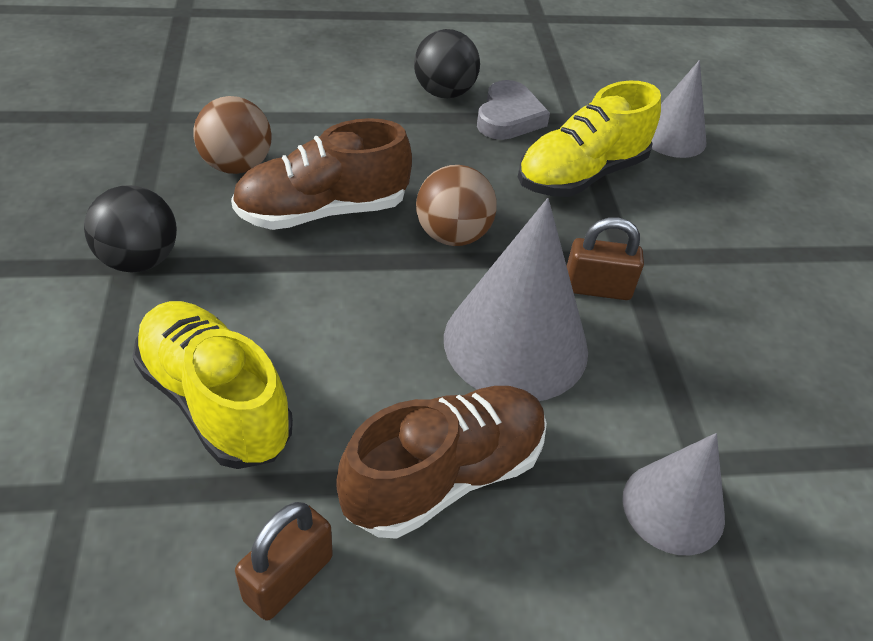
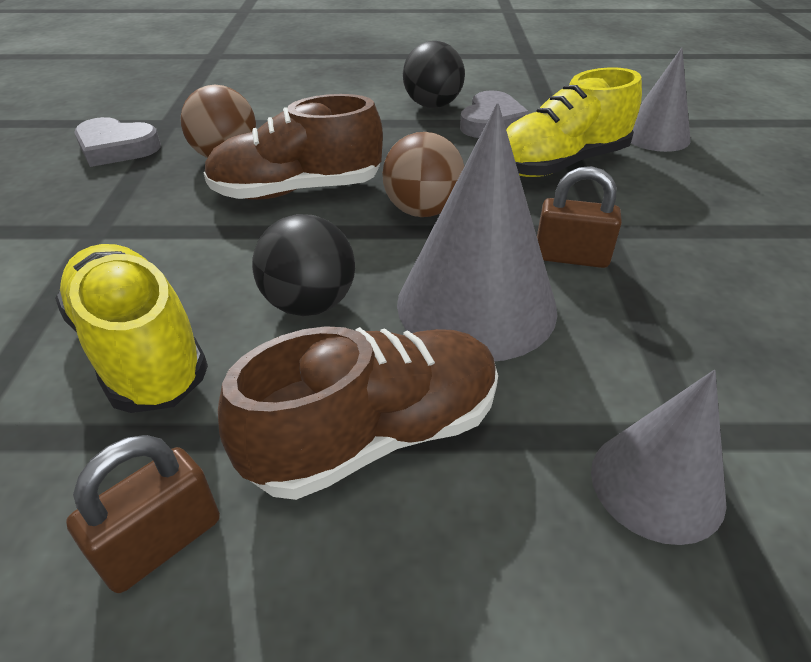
camera: 10 degrees right, 5 degrees down
black ball [84,185,177,272] -> black ball moved to [252,214,355,316]
none -> grey heart [74,117,161,167]

